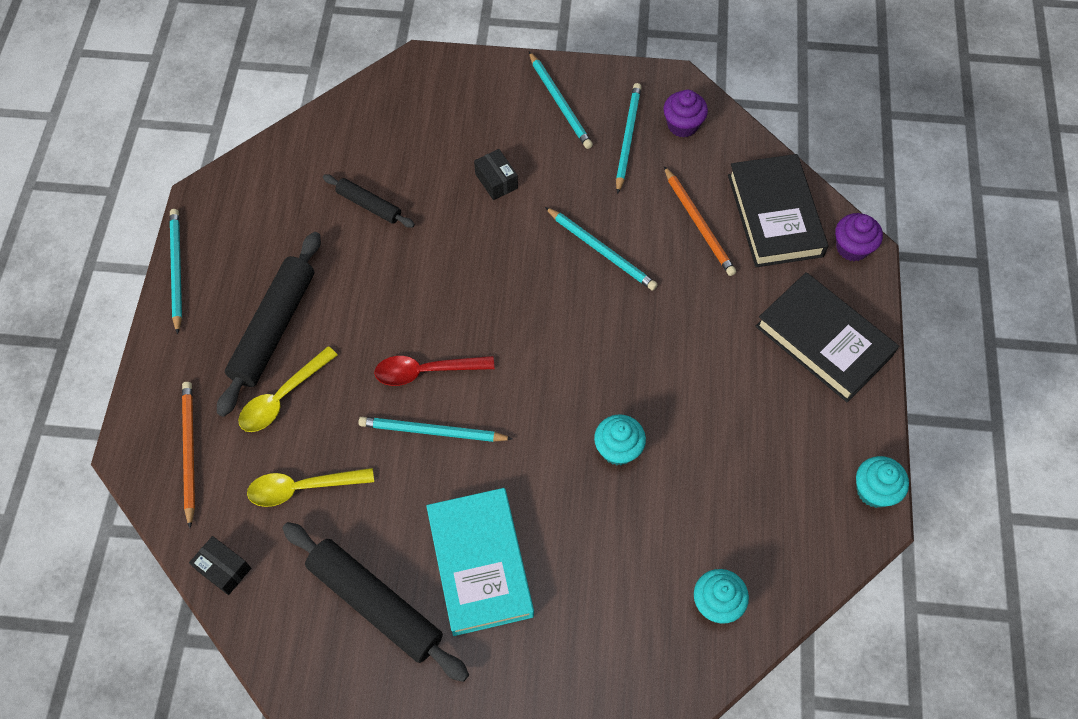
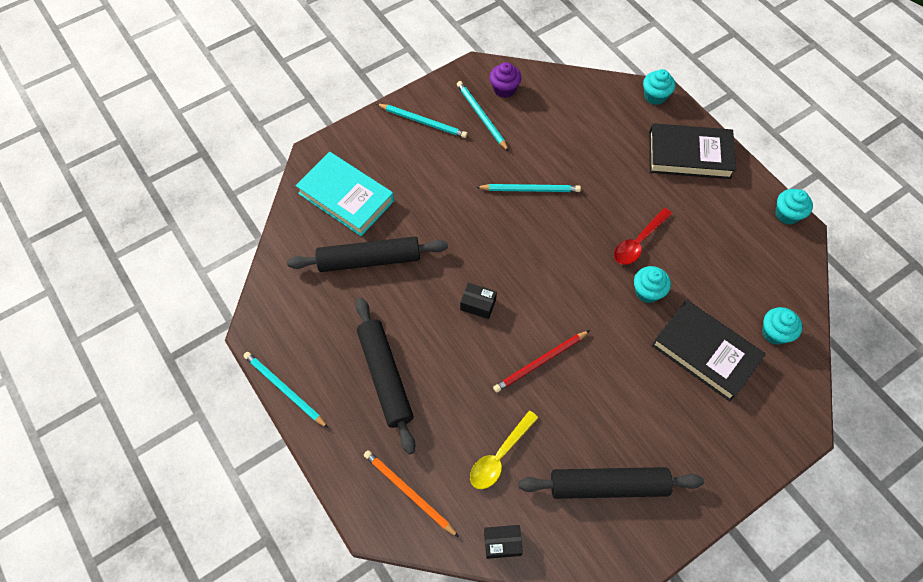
camera: 40 degrees left, 0 degrees up
yellow spoon [238,346,337,432] -> none
black rolling pin [323,174,415,228] -> black rolling pin [287,236,448,272], size x1.84
turquoise pencil [358,417,513,442] -> red pencil [493,330,590,393]
red spoon [374,356,495,386] -> red spoon moved to [614,208,672,265]
turquoise book [426,488,534,636] -> turquoise book moved to [296,152,394,236]
black box [474,149,518,200] -> black box moved to [460,283,497,319]
orange pencil [664,166,736,276] -> none
black book [728,154,828,267] -> black book moved to [652,300,766,401]
purple cupcake [835,213,883,262] -> turquoise cupcake [643,69,675,105]

